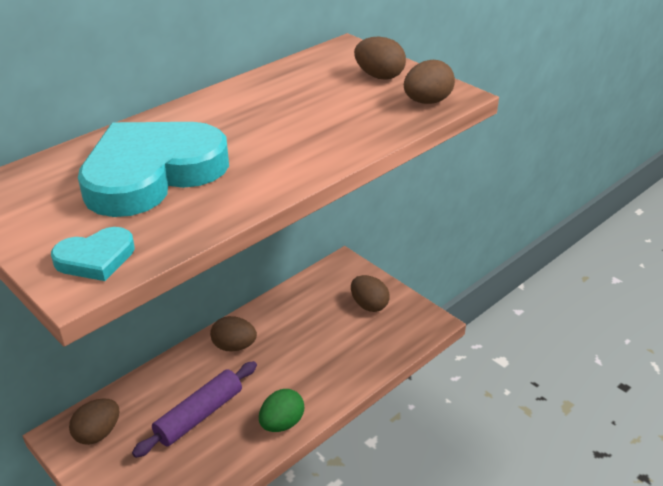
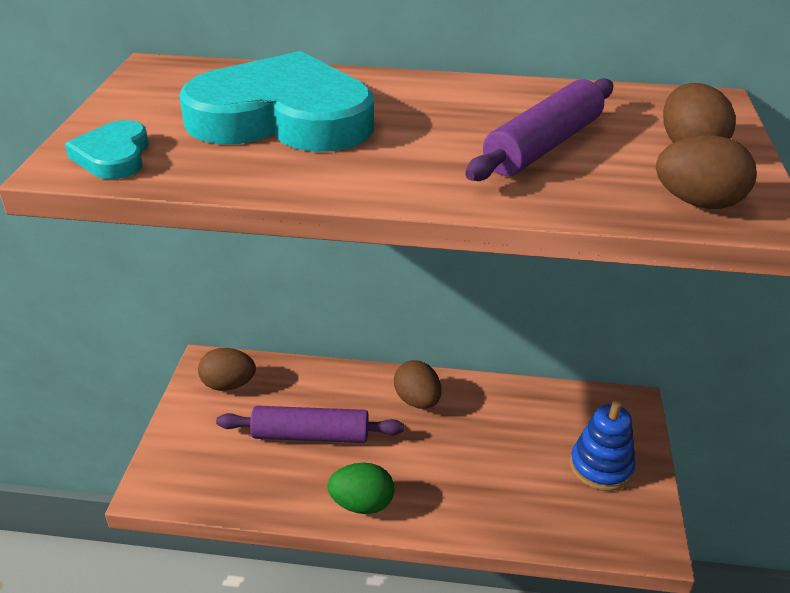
camera: 50 degrees right, 0 degrees up
turquoise heart [51,227,135,281] -> turquoise heart turned 60 degrees clockwise [65,120,149,179]
brown egg [351,275,390,312] -> blue stacking toy [570,400,635,491]
none -> purple rolling pin [465,78,613,181]

